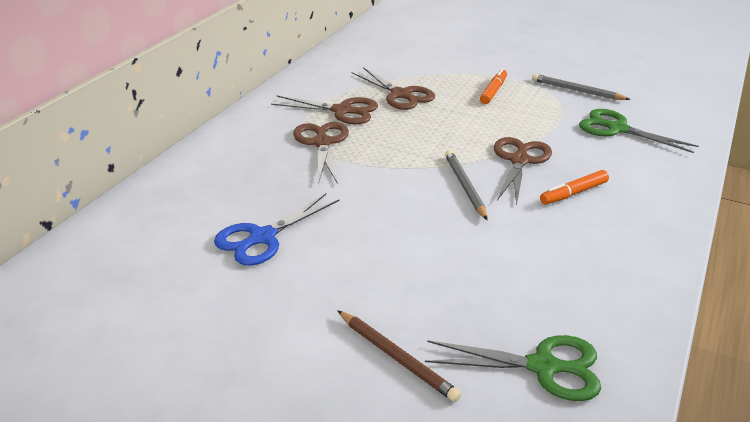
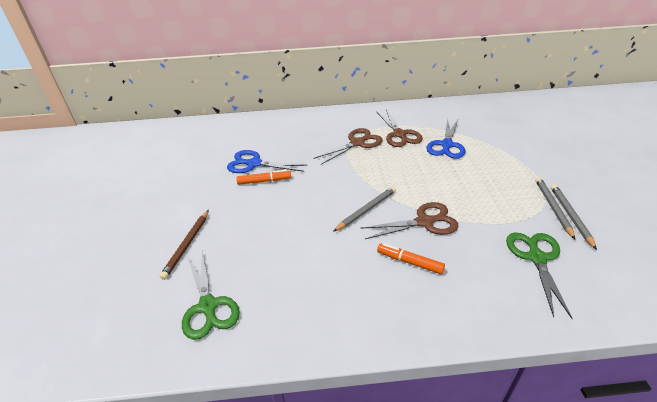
camera: 60 degrees right, 5 degrees up
brown scissors [352,67,435,110] -> blue scissors [426,118,465,159]
orange marker [480,68,507,104] -> orange marker moved to [237,170,291,185]
none -> grey pencil [535,177,575,239]

